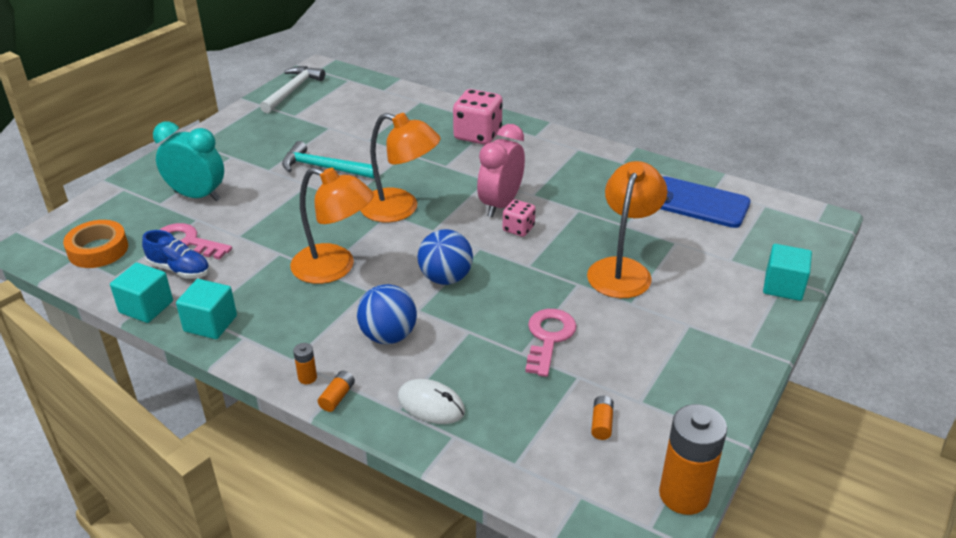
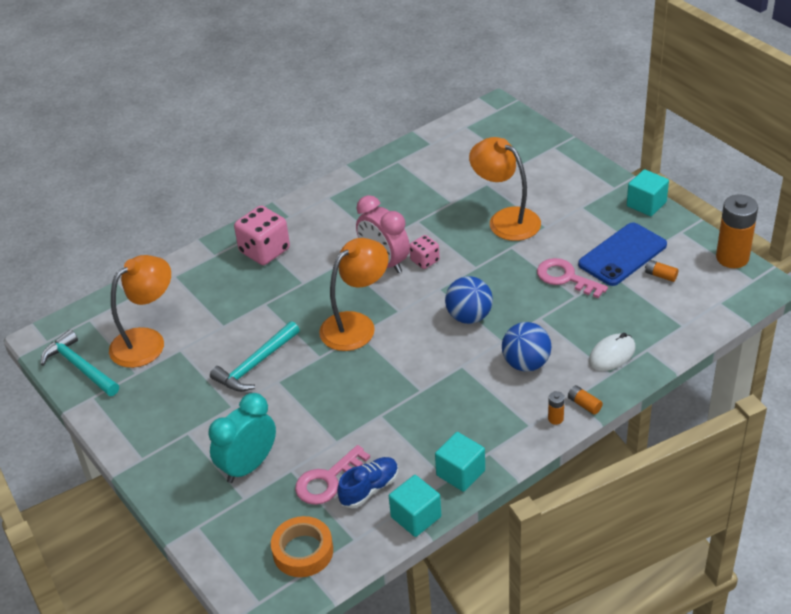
camera: 65 degrees left, 5 degrees up
white hammer [260,66,325,113] -> turquoise hammer [41,330,119,396]
orange lamp [290,167,374,284] -> orange lamp moved to [109,255,171,368]
blue phone [660,176,751,228] -> blue phone moved to [578,223,667,286]
turquoise cube [763,244,812,301] -> turquoise cube moved to [627,169,669,216]

